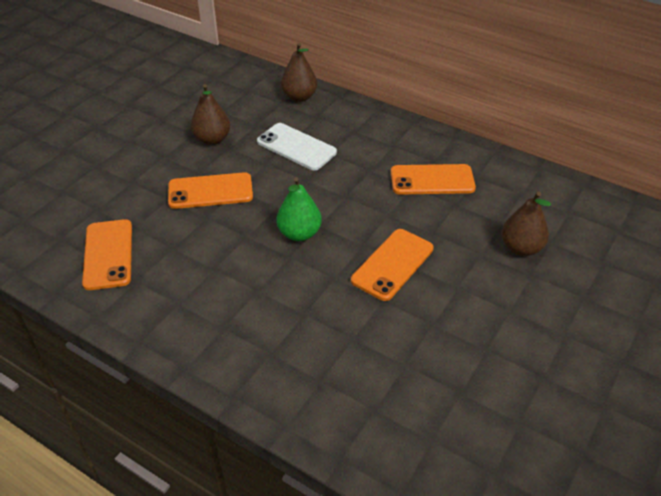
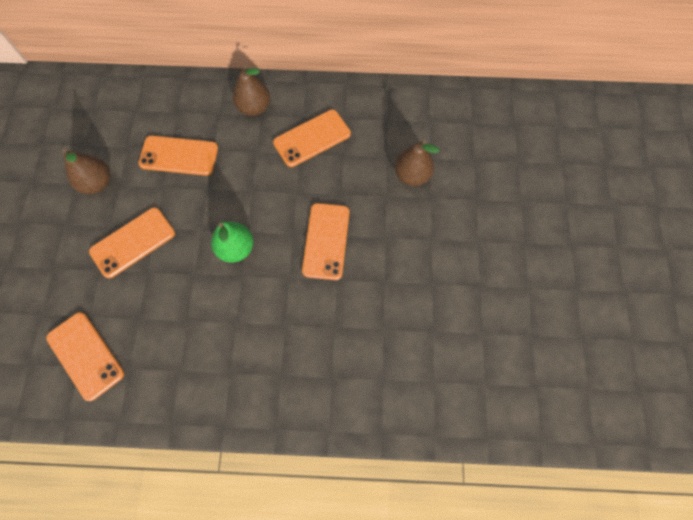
camera: 30 degrees left, 25 degrees up
white phone [257,123,337,170] -> orange phone [138,136,218,176]
brown pear [281,43,317,102] -> brown pear moved to [233,65,270,116]

